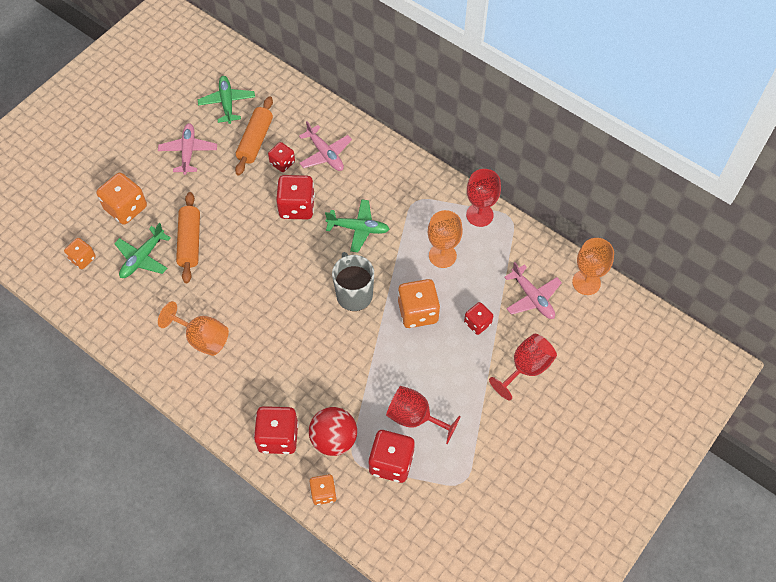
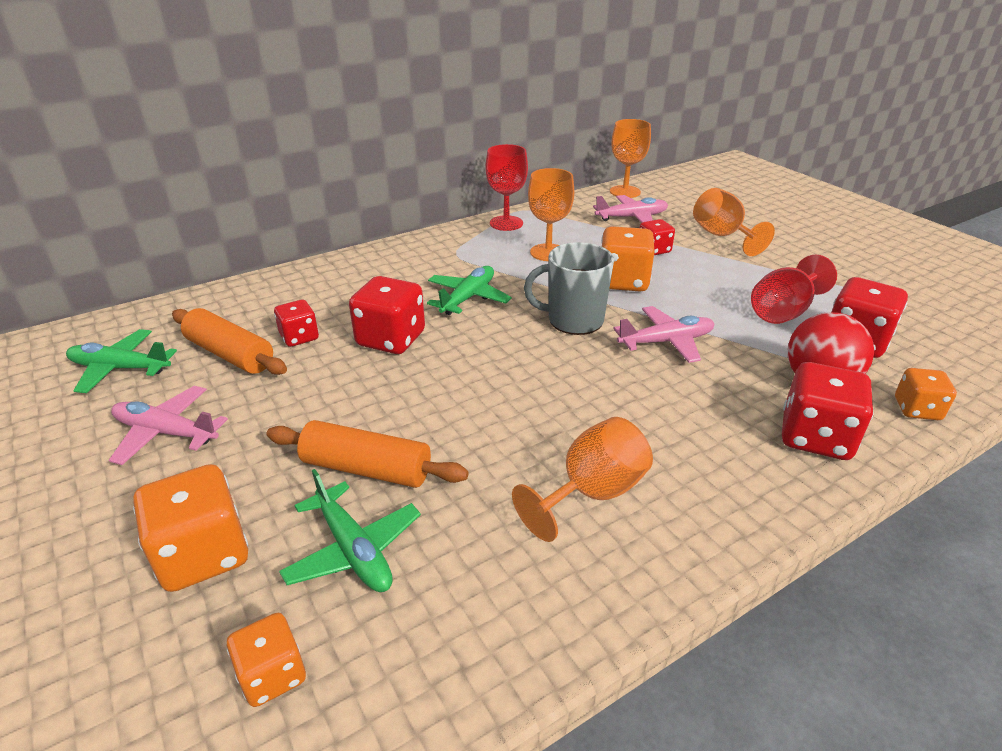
camera: 70 degrees left, 25 degrees down
pink plane [299,121,352,171] -> pink plane moved to [614,306,714,363]
red goblet [489,334,557,401] -> orange goblet [693,188,775,256]

